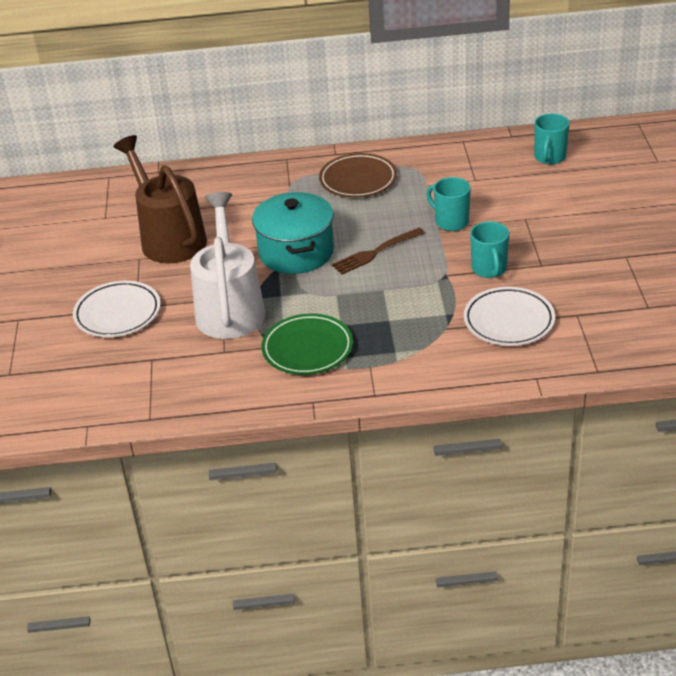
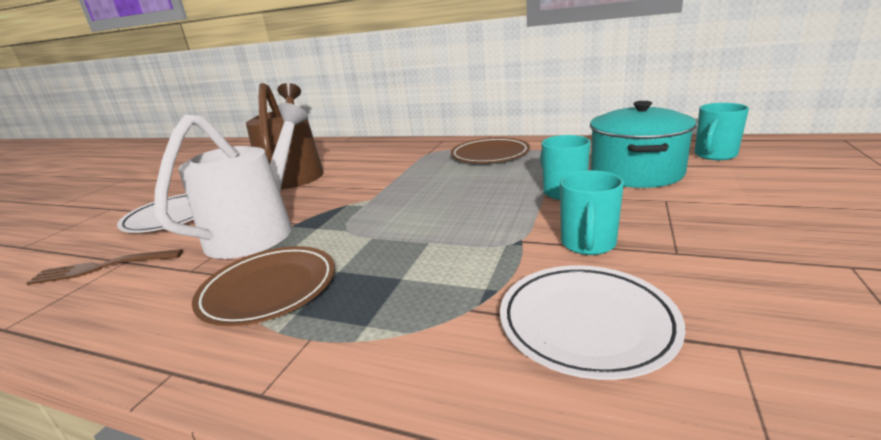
camera: 25 degrees right, 15 degrees down
turquoise pot [252,192,334,274] -> turquoise pot moved to [590,101,697,188]
green plate [261,313,353,375] -> brown plate [192,246,335,326]
brown fork [332,228,425,275] -> brown fork moved to [27,249,183,285]

